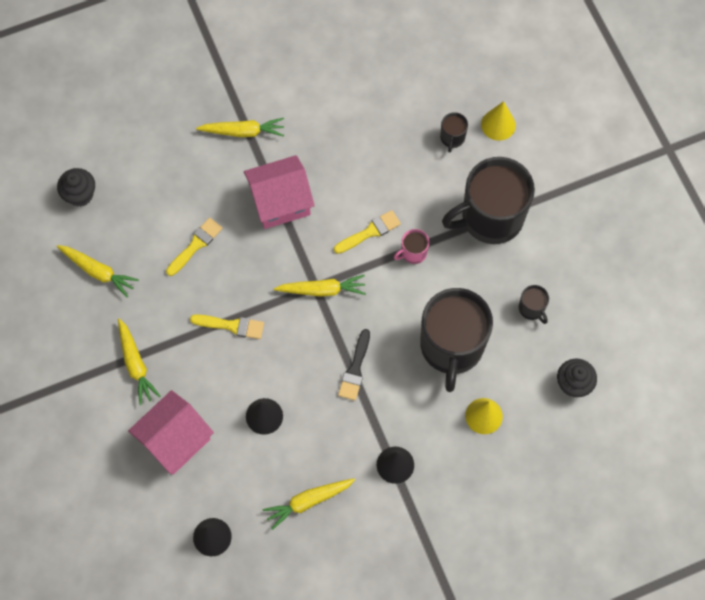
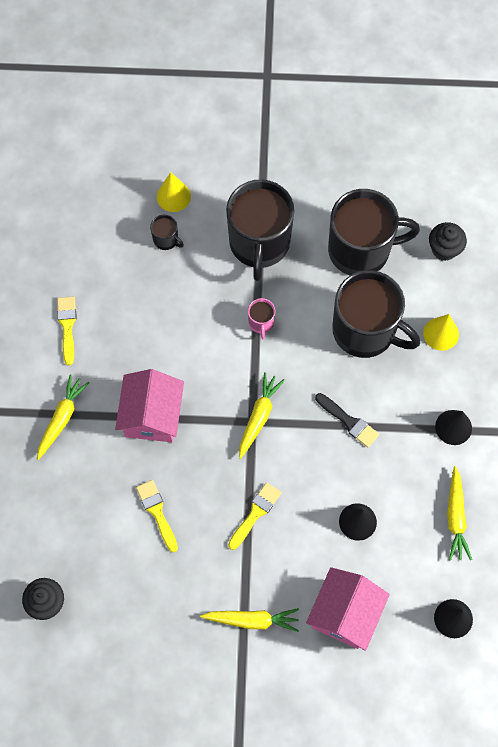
camera: 65 degrees left, 0 degrees up
yellow carrot [57,245,139,297] -> none
pink house [128,390,214,475] -> pink house turned 45 degrees clockwise [306,567,390,651]
yellow brush [334,210,401,254] -> yellow brush moved to [57,296,77,366]
black mug [519,285,549,324] -> black mug [328,189,420,275], size x2.43

